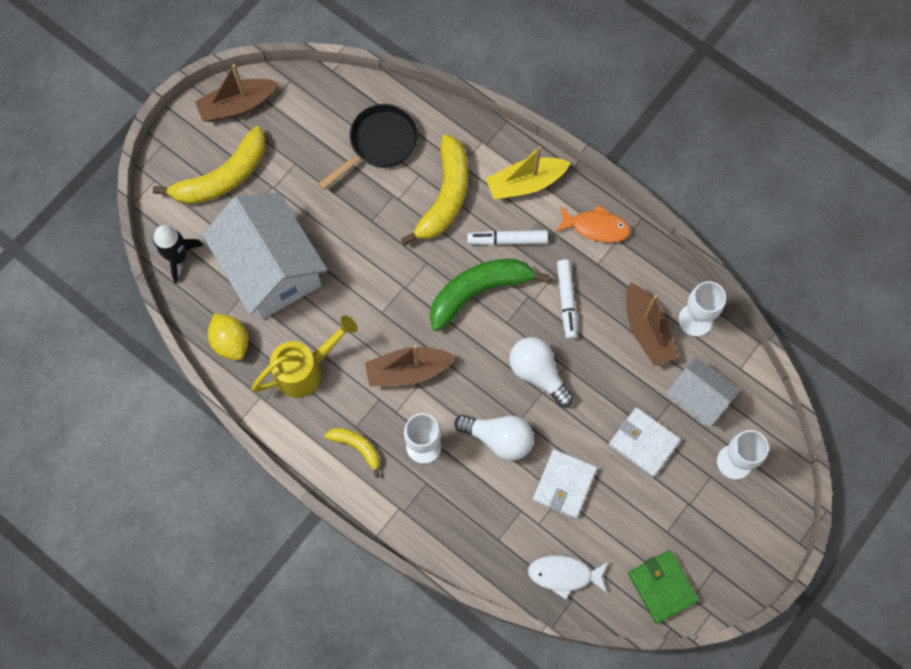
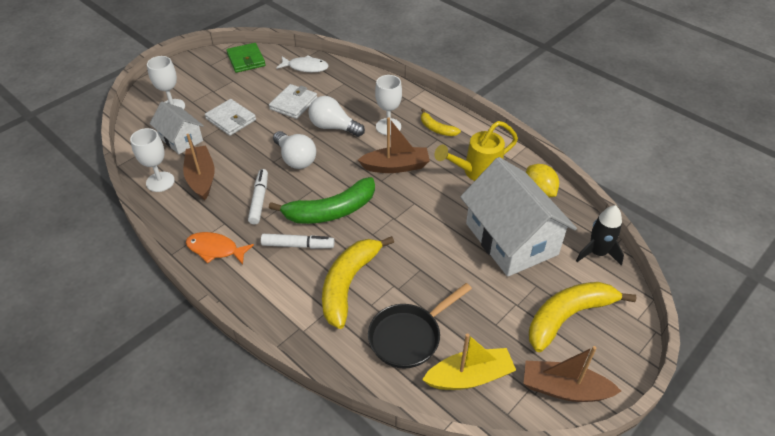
camera: 175 degrees left, 25 degrees down
brown boat [195,64,279,122] -> brown boat turned 150 degrees counterclockwise [523,346,621,402]
yellow boat [486,146,570,199] -> yellow boat moved to [422,334,516,390]

